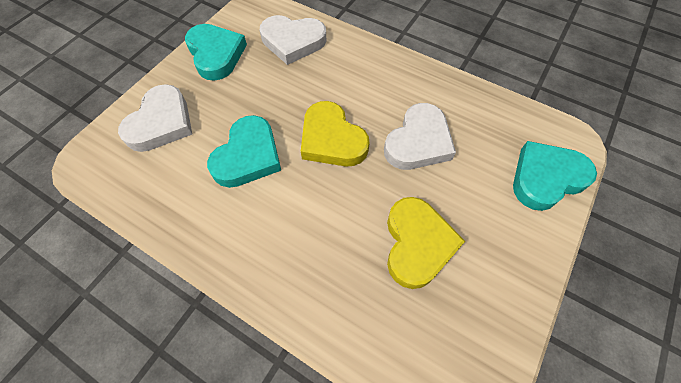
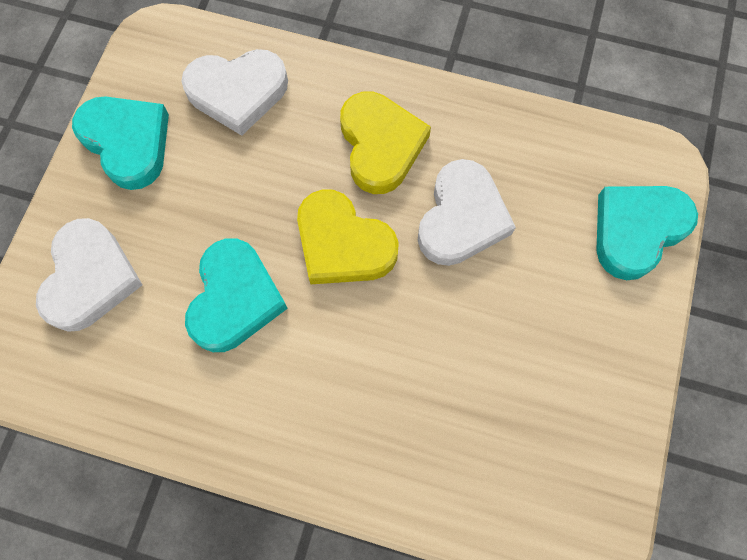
camera: 15 degrees left, 10 degrees up
yellow heart [387,197,465,289] -> yellow heart moved to [340,92,431,194]

